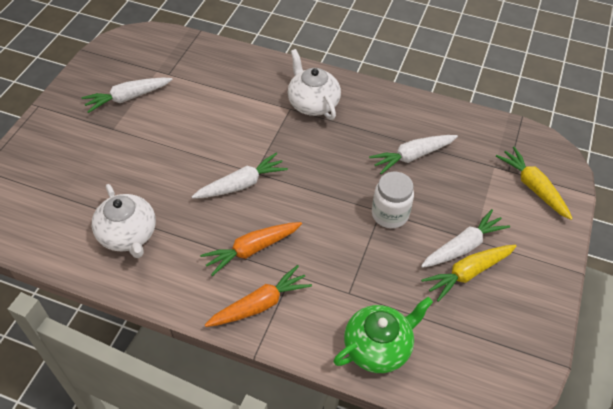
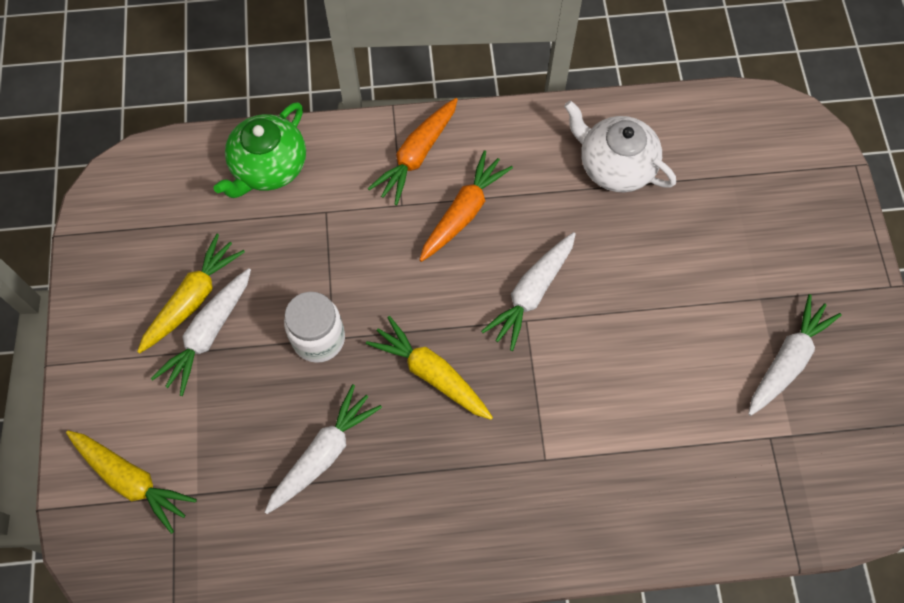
camera: 155 degrees right, 15 degrees up
white teapot [288,49,341,120] -> none
none -> yellow carrot [366,316,493,420]

